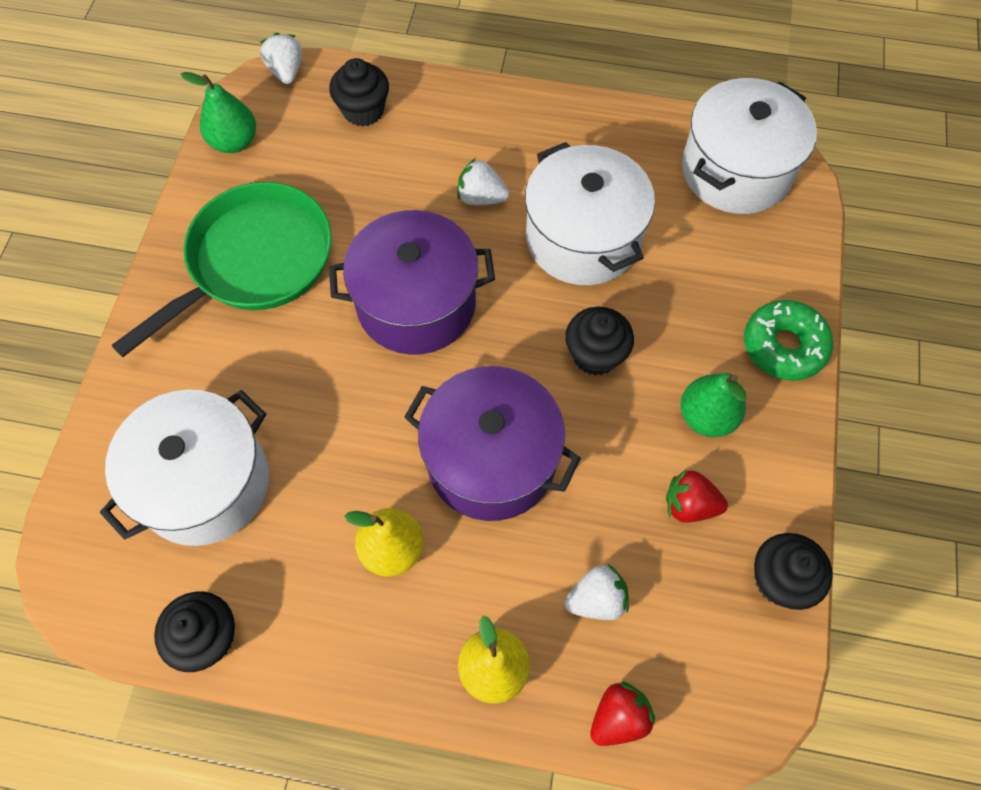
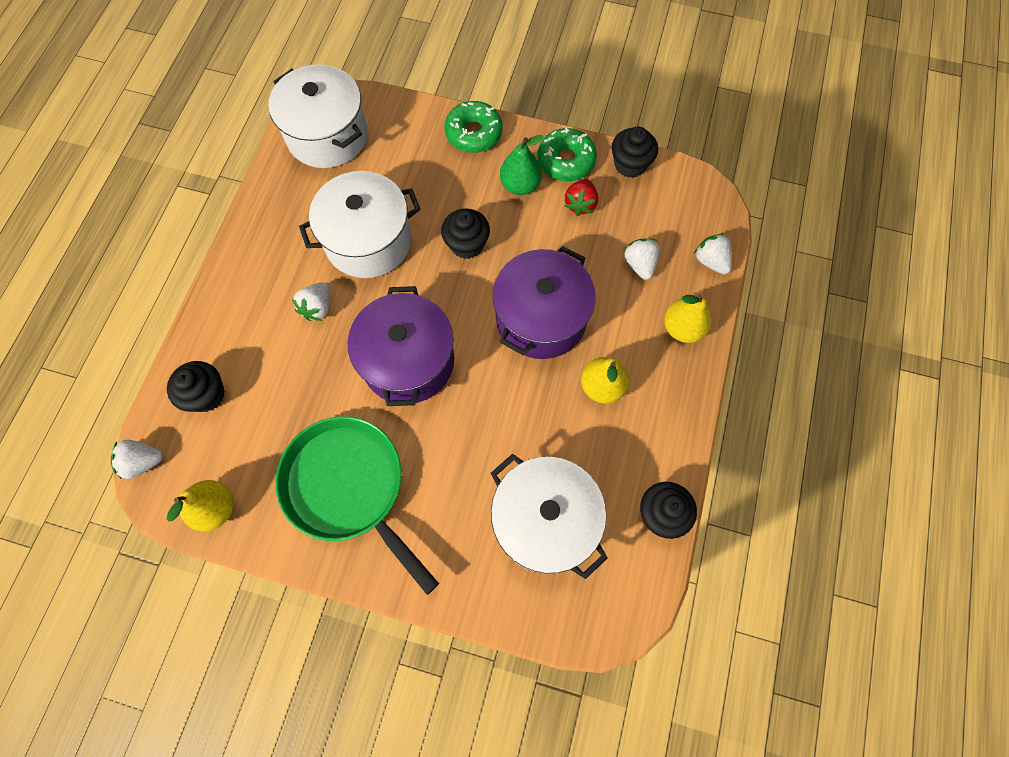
camera: 85 degrees left, 5 degrees up
green pear [181,72,256,153] -> yellow pear [167,480,234,532]
red strawberry [590,681,655,746] -> white strawberry [694,233,732,275]
none -> green donut [538,128,597,181]

